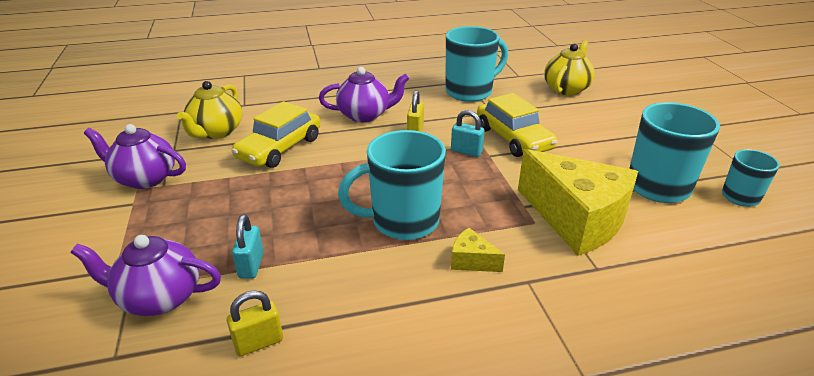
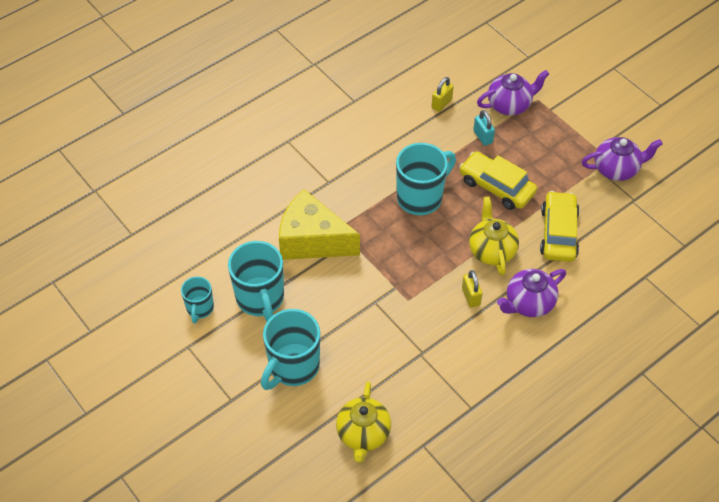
camera: 155 degrees right, 20 degrees up
yellow teapot [177,81,242,139] -> yellow teapot moved to [469,196,519,276]
turquoise mug [446,26,508,102] -> turquoise mug moved to [261,309,320,390]
turquoise padlock [451,110,485,157] -> none
yellow cheese [451,228,505,272] -> none
yellow car [477,93,557,157] -> yellow car moved to [459,151,537,210]

